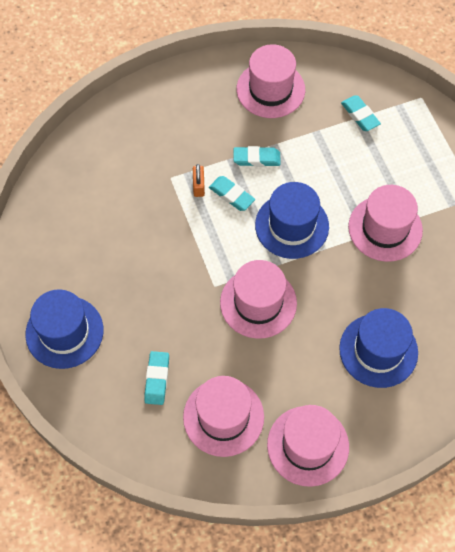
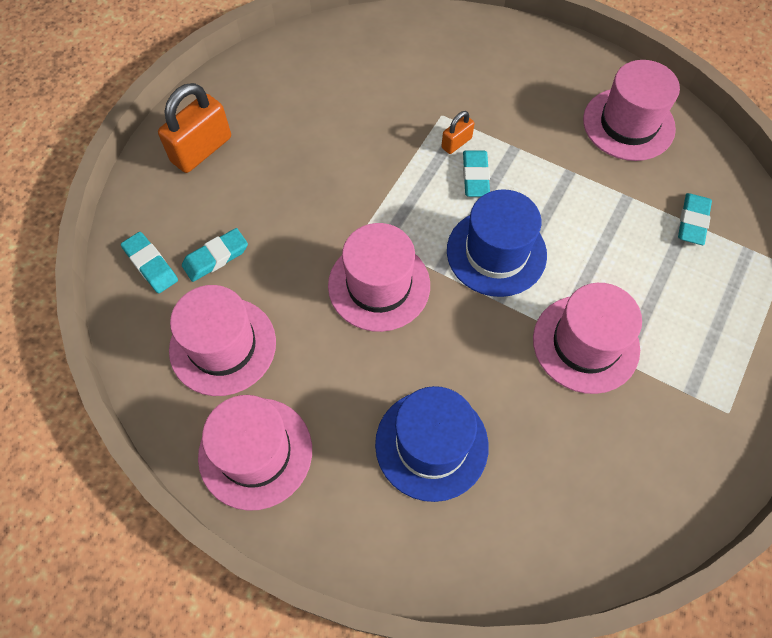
camera: 50 degrees right, 0 degrees up
blue hat [25,289,104,369] -> orange padlock [158,83,231,173]
turquoise eraser [233,146,281,167] -> turquoise eraser moved to [121,232,178,293]

